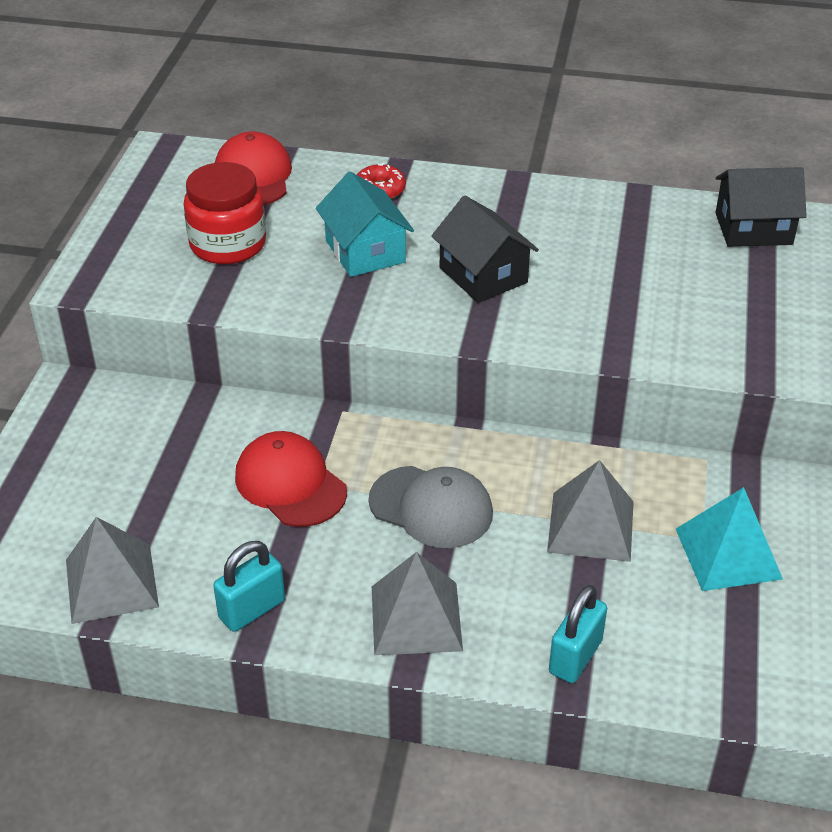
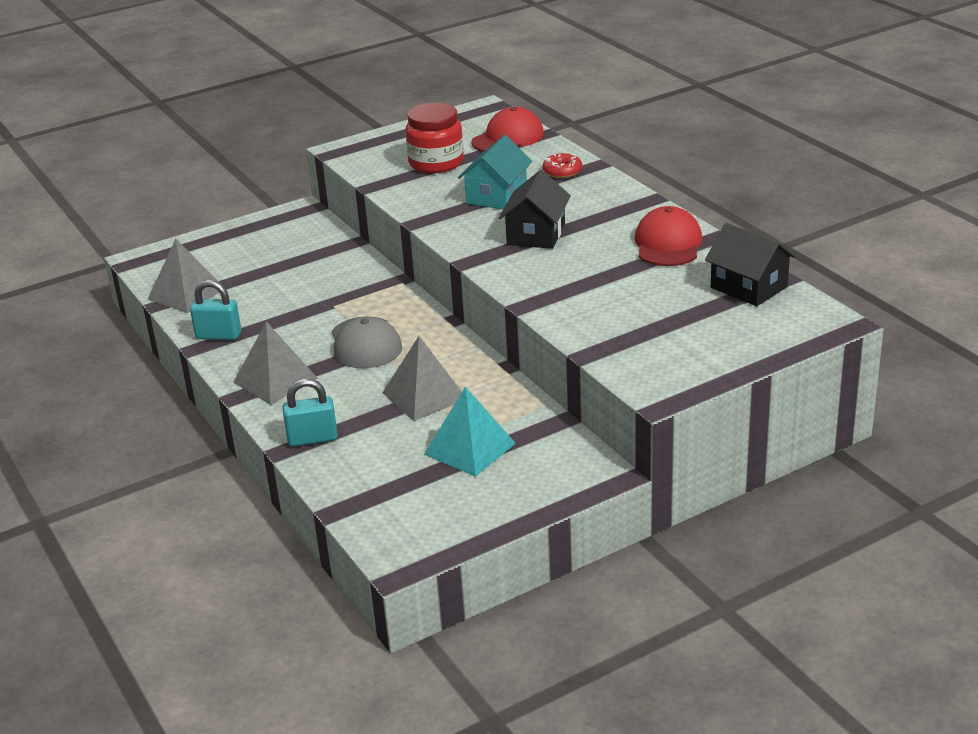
camera: 50 degrees right, 10 degrees down
red cap [235,431,347,527] -> red cap moved to [634,206,702,266]

